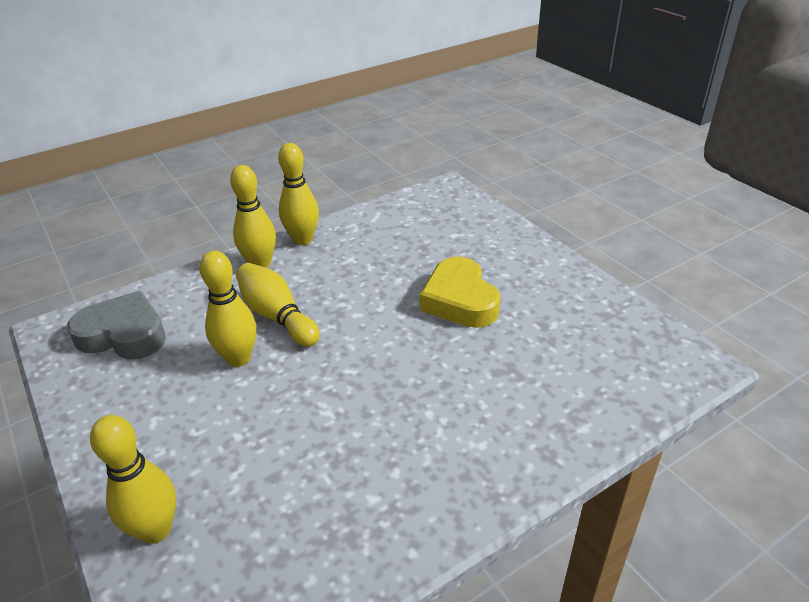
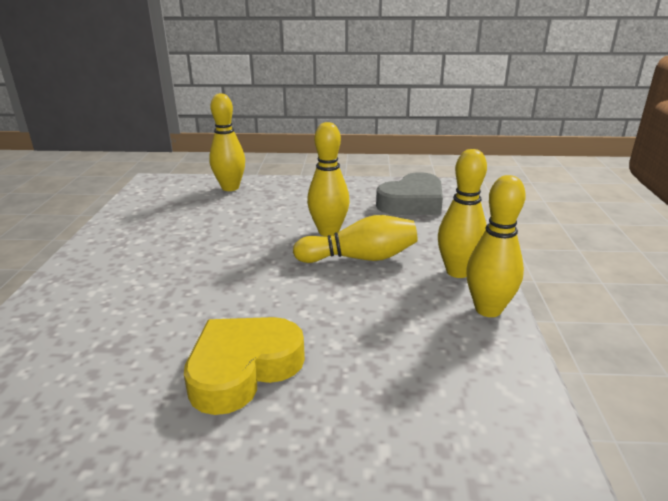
camera: 125 degrees right, 10 degrees down
yellow heart [420,257,501,328] -> yellow heart turned 60 degrees counterclockwise [184,317,305,415]

